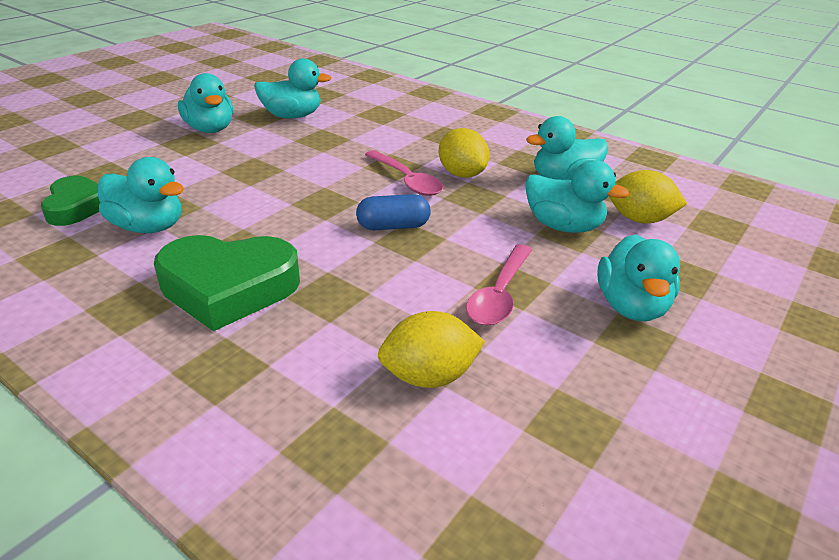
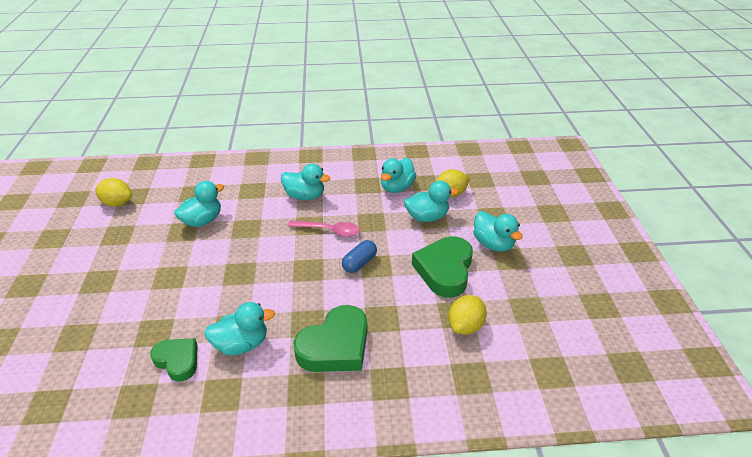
camera: 40 degrees left, 5 degrees up
turquoise duck [178,73,233,133] -> turquoise duck moved to [281,164,330,200]
yellow lemon [438,128,489,178] -> yellow lemon moved to [95,178,132,207]
pink spoon [466,244,532,325] -> green heart [412,236,473,298]

